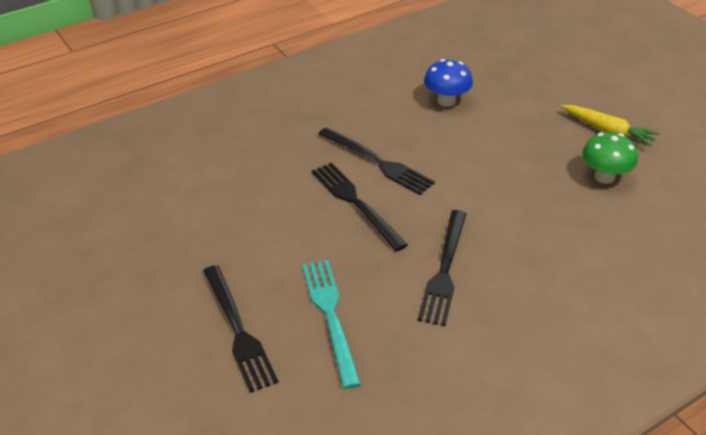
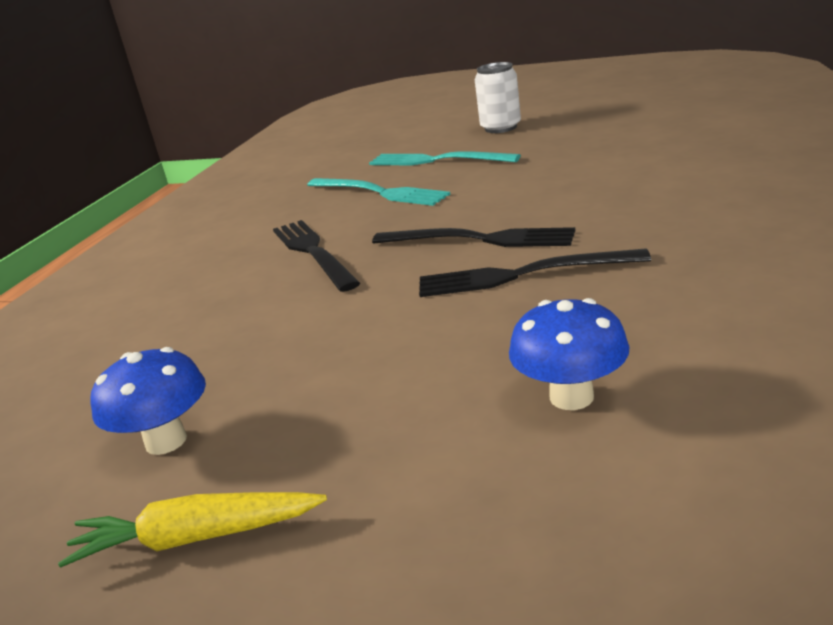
camera: 145 degrees right, 15 degrees down
black fork [203,265,279,393] -> turquoise fork [369,151,521,165]
green mushroom [582,132,638,184] -> blue mushroom [91,347,206,455]
none -> white can [475,62,521,133]

